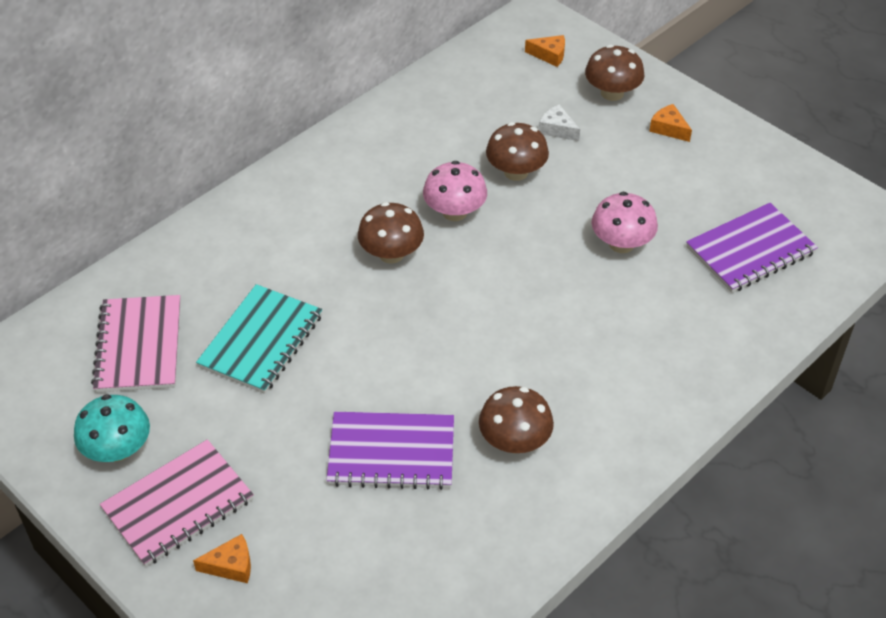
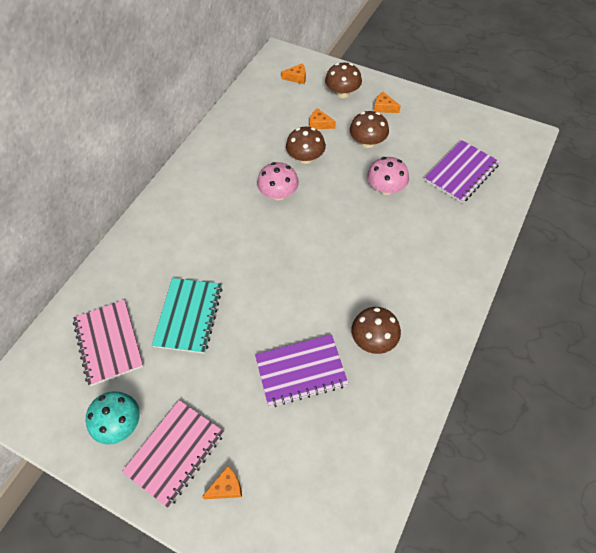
camera: 15 degrees left, 10 degrees up
brown mushroom [358,202,424,264] -> brown mushroom moved to [350,111,389,148]
white cheese [538,104,580,141] -> orange cheese [309,108,336,129]

